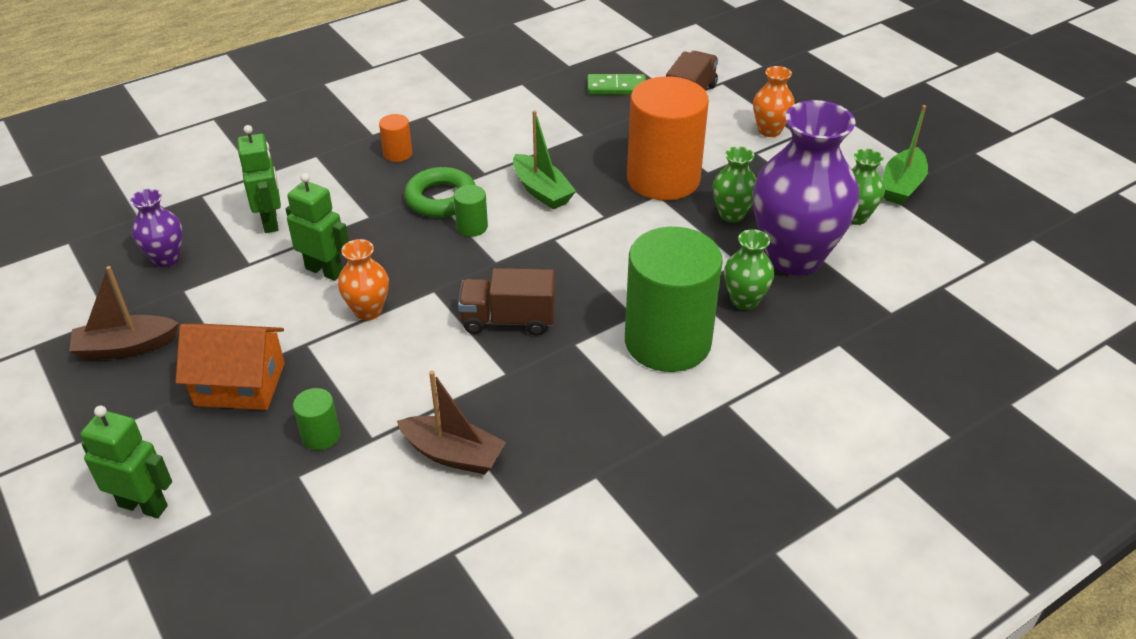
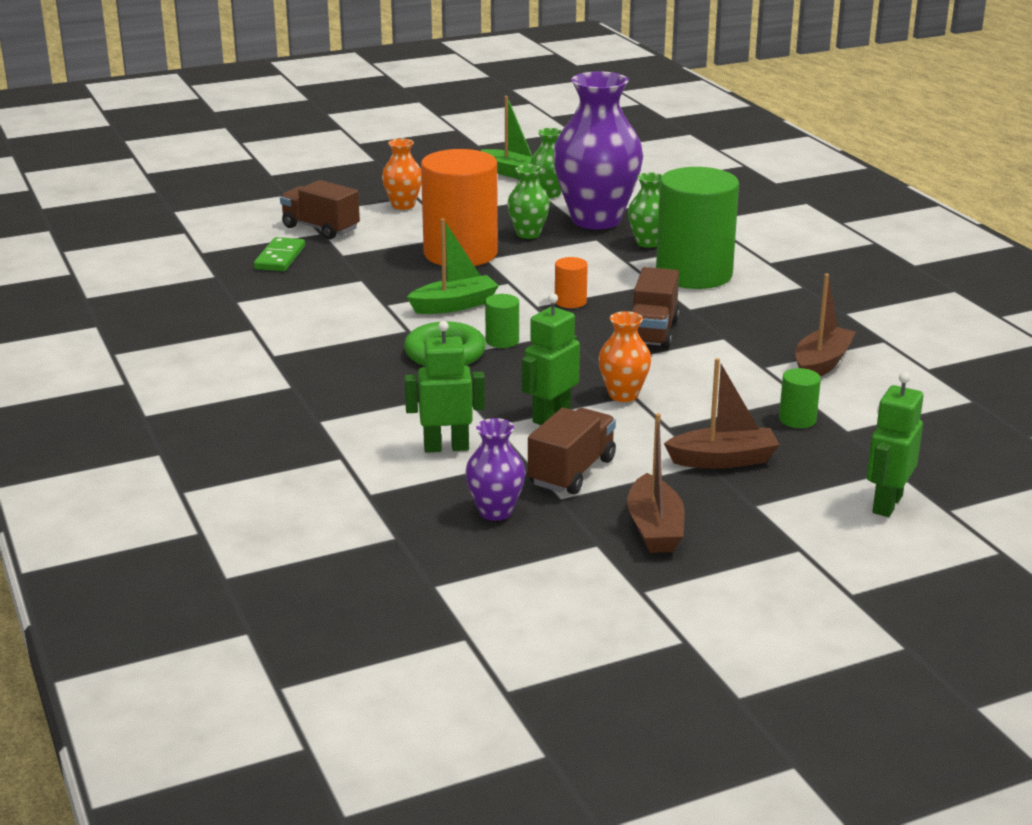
camera: 80 degrees left, 15 degrees down
orange house [176,324,285,410] -> brown boat [664,358,780,469]
orange cylinder [379,114,412,162] -> orange cylinder moved to [555,257,588,308]
none -> brown truck [528,408,616,495]

